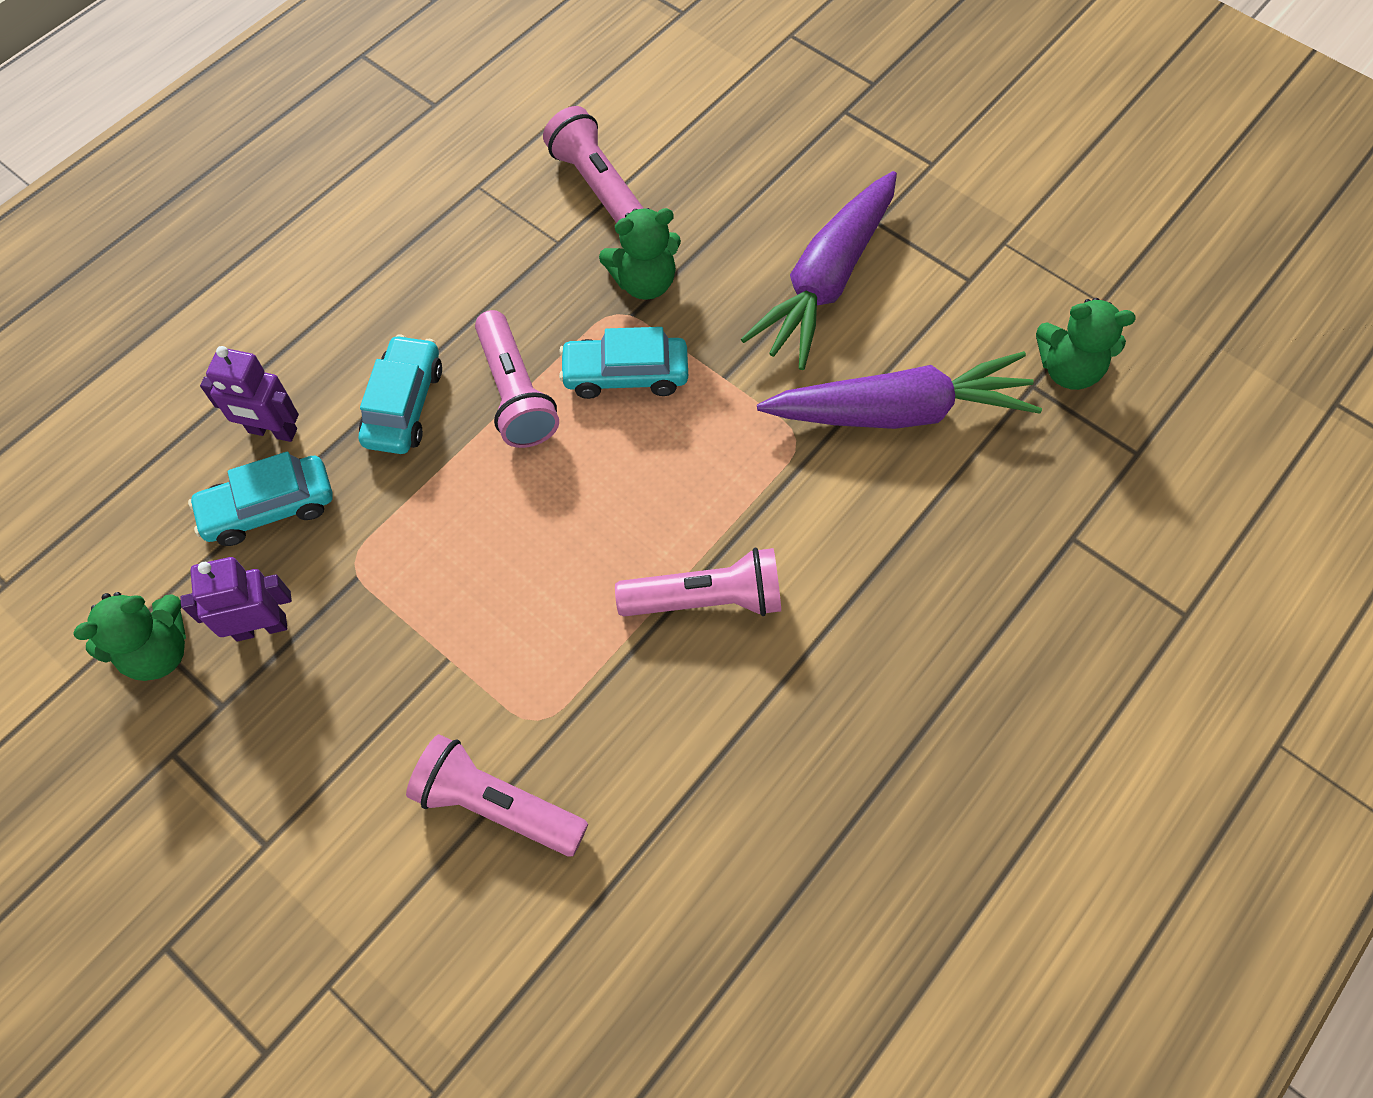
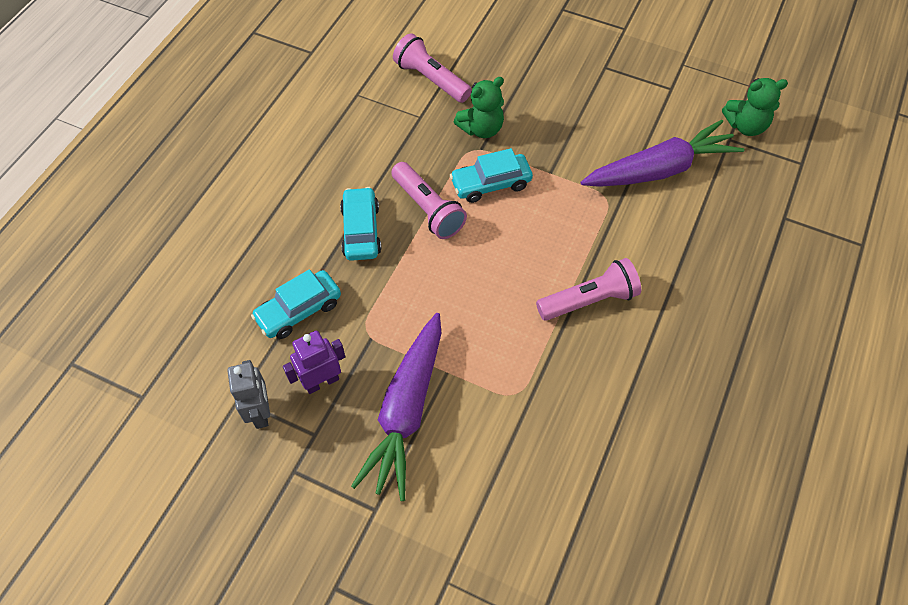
camera: 15 degrees left, 5 degrees down
green teddy bear [73,592,186,681] -> grey robot [227,360,270,429]
purple robot [200,346,299,442] -> none
pink flashlight [406,734,588,856] -> none
purple carrot [741,171,897,370] -> purple carrot moved to [351,313,441,501]

